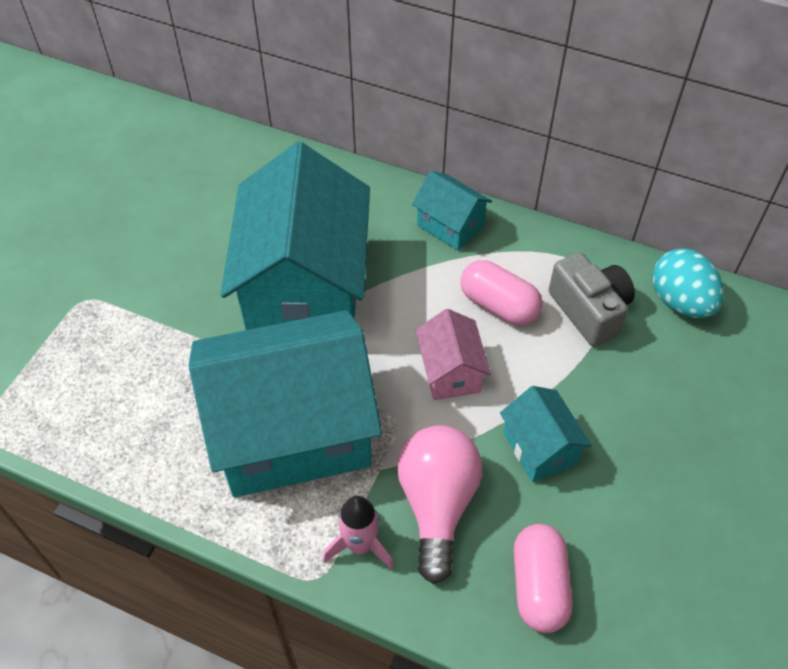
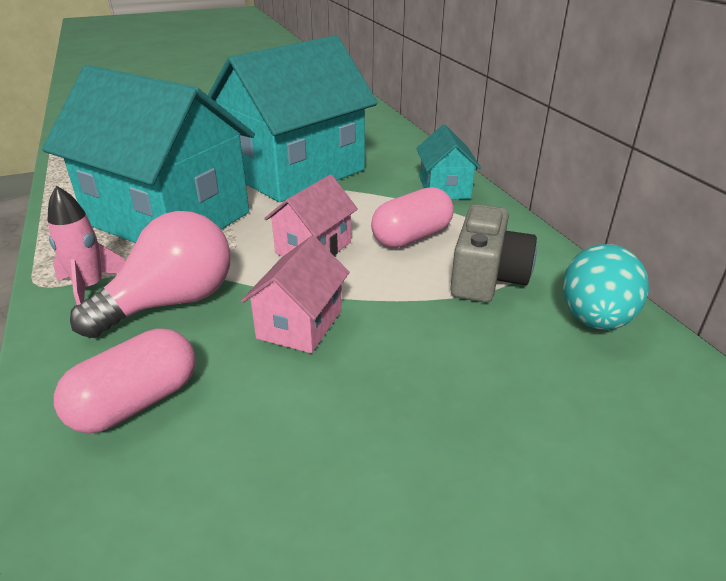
camera: 45 degrees right, 20 degrees down
pink capsule [460,260,543,326] -> pink capsule turned 60 degrees clockwise [371,187,453,248]
turquoise house [500,386,592,483] -> pink house [241,235,350,353]

